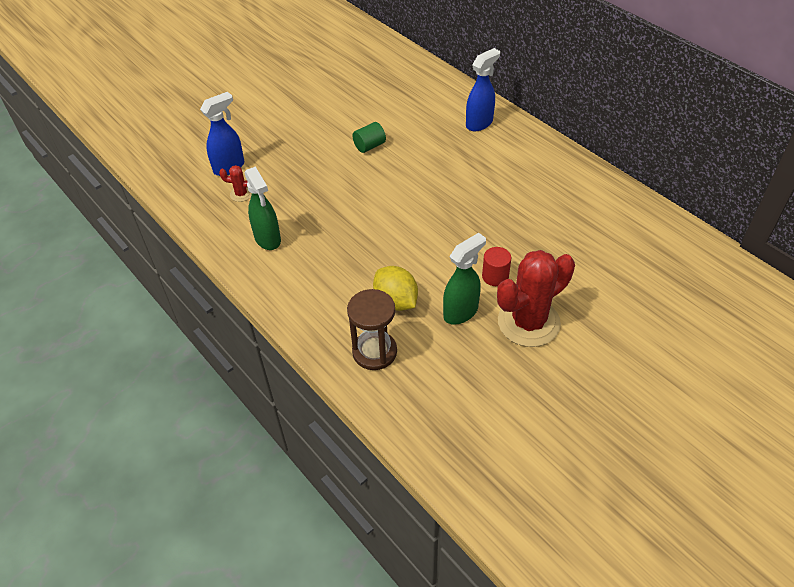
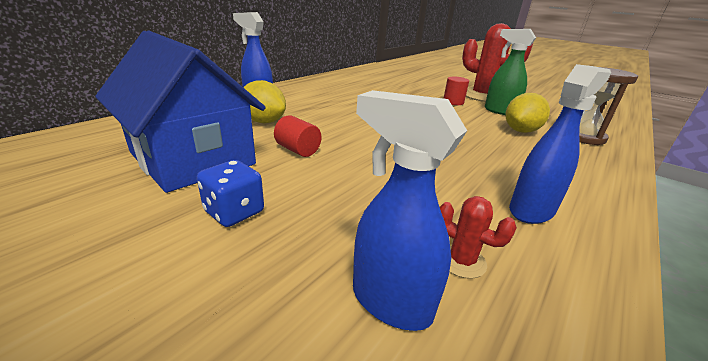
camera: 105 degrees left, 20 degrees down
red cactus [219,165,252,202] -> red cactus turned 45 degrees counterclockwise [440,196,517,279]
green spray bottle [245,166,281,250] -> blue spray bottle [509,64,611,224]
green cylinder [352,122,386,153] -> red cylinder [274,115,321,157]
none -> blue house [95,30,266,193]
none -> blue dice [197,160,264,227]
none -> yellow lemon [243,80,286,123]

